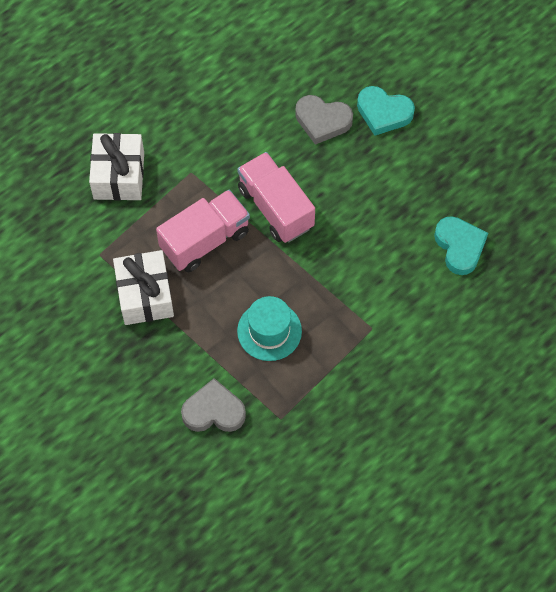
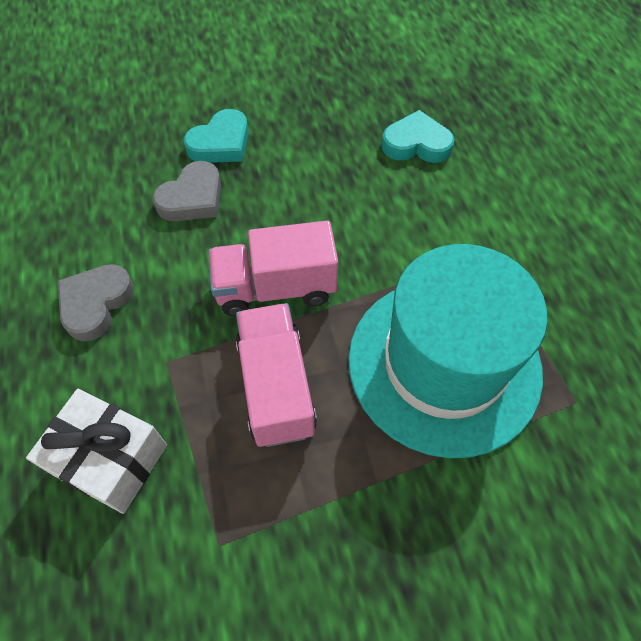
camera: 65 degrees left, 5 degrees down
white gift [113,250,174,325] -> none
grey heart [181,378,246,432] -> grey heart moved to [58,264,134,341]
turquoise hat [237,296,302,361] -> turquoise hat [348,244,548,458], size x2.12

